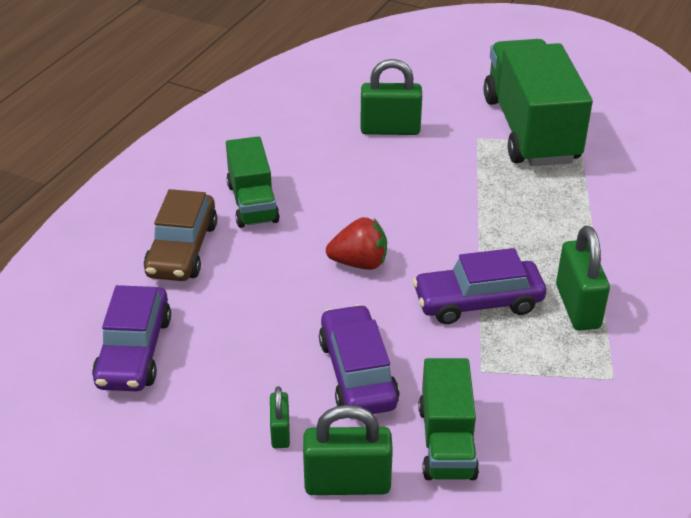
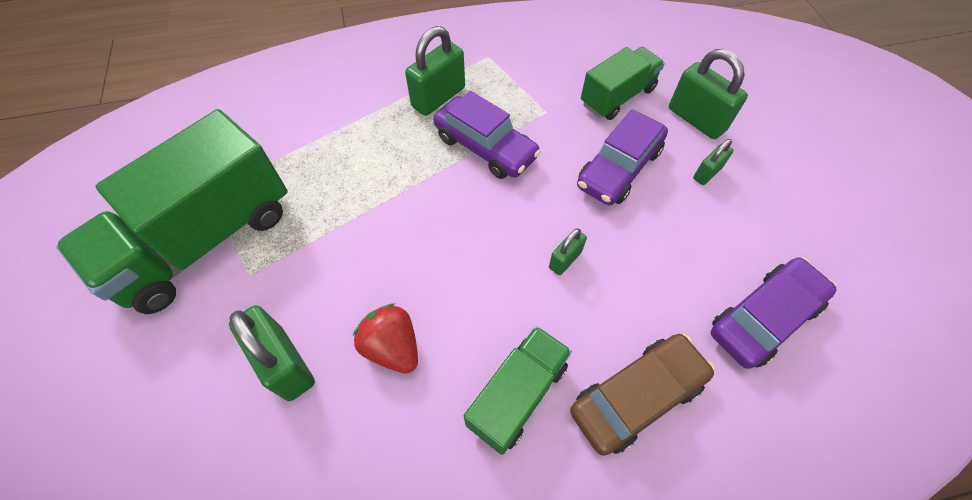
camera: 130 degrees left, 20 degrees up
red strawberry [326,217,387,270] -> red strawberry moved to [353,304,418,374]
none -> green padlock [549,228,587,275]

